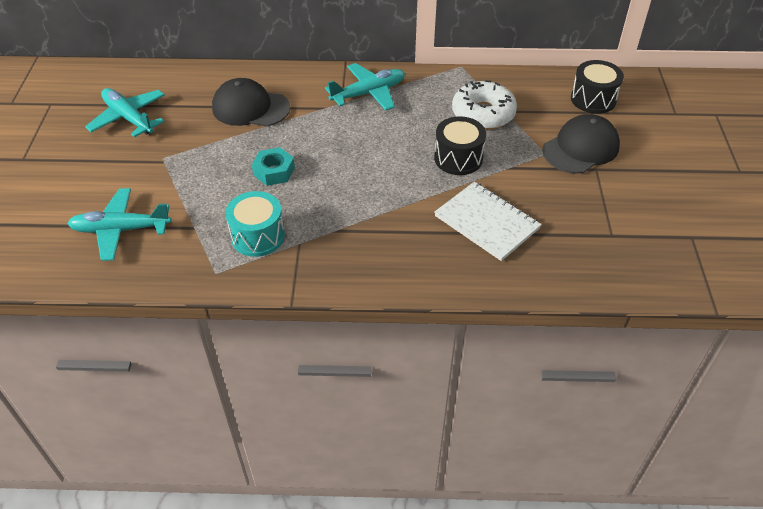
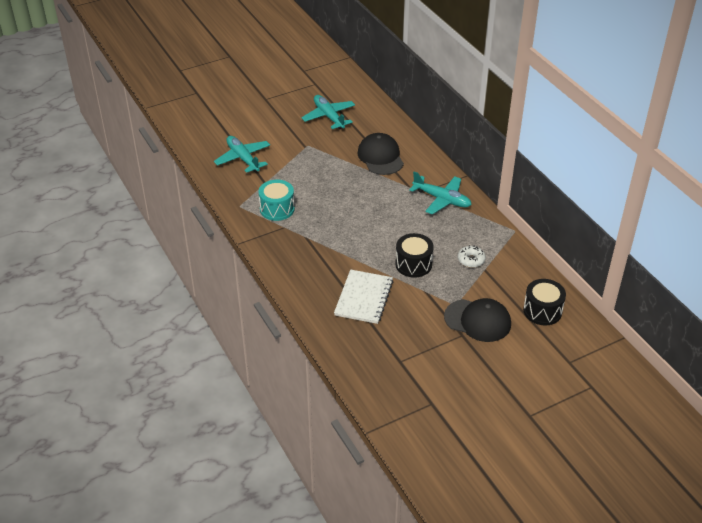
camera: 60 degrees right, 5 degrees down
turquoise plane [85,88,165,138] -> turquoise plane turned 45 degrees counterclockwise [301,95,355,129]
turquoise nut [252,147,295,186] -> none
white donut [452,80,517,130] -> white donut [458,245,486,268], size x0.54

